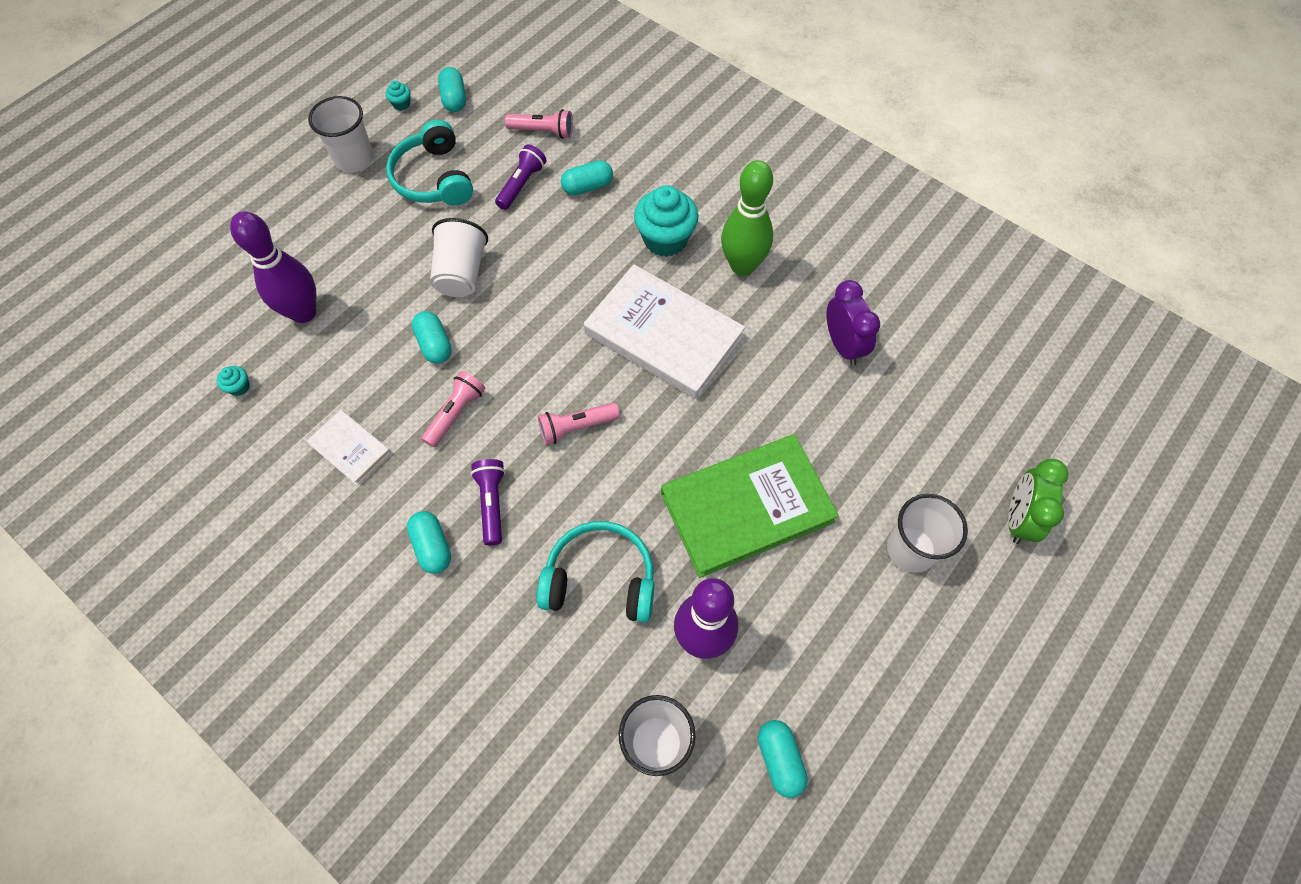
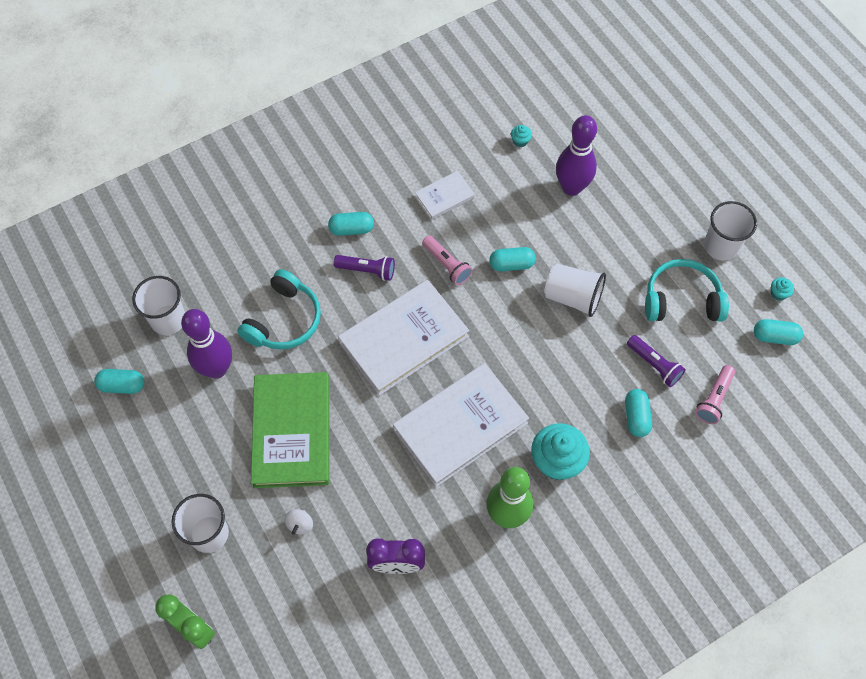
camera: 110 degrees right, 0 degrees up
pink flashlight [538,402,620,445] -> white book [338,280,469,396]
none -> white spinning top [285,509,313,535]

